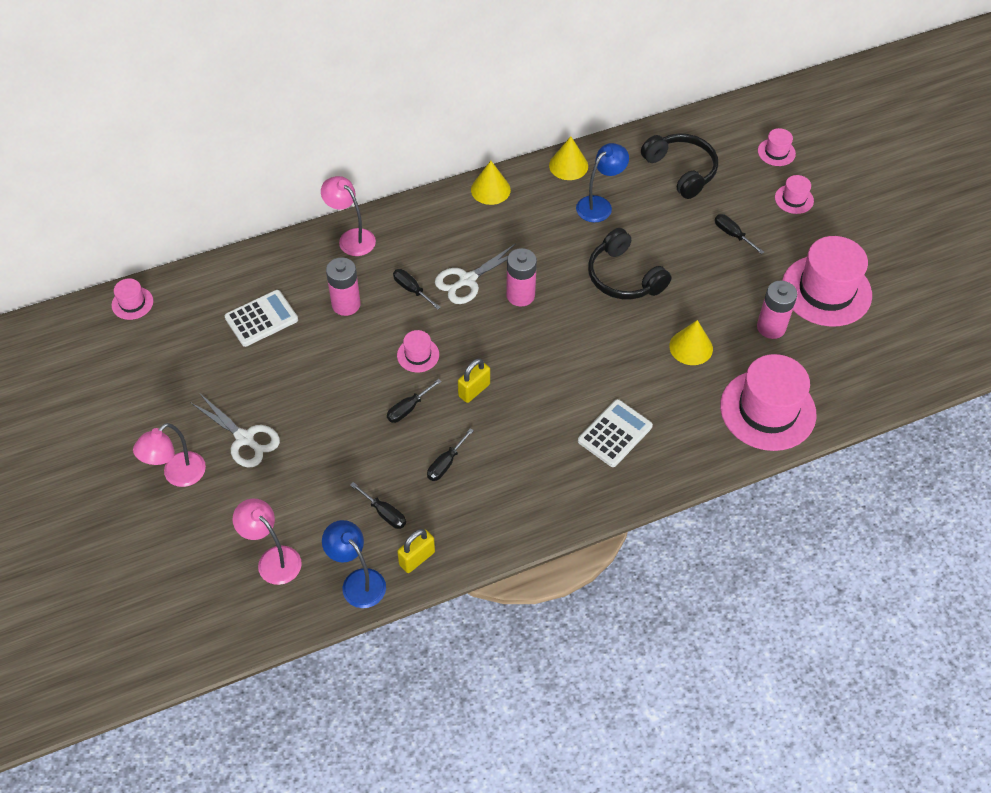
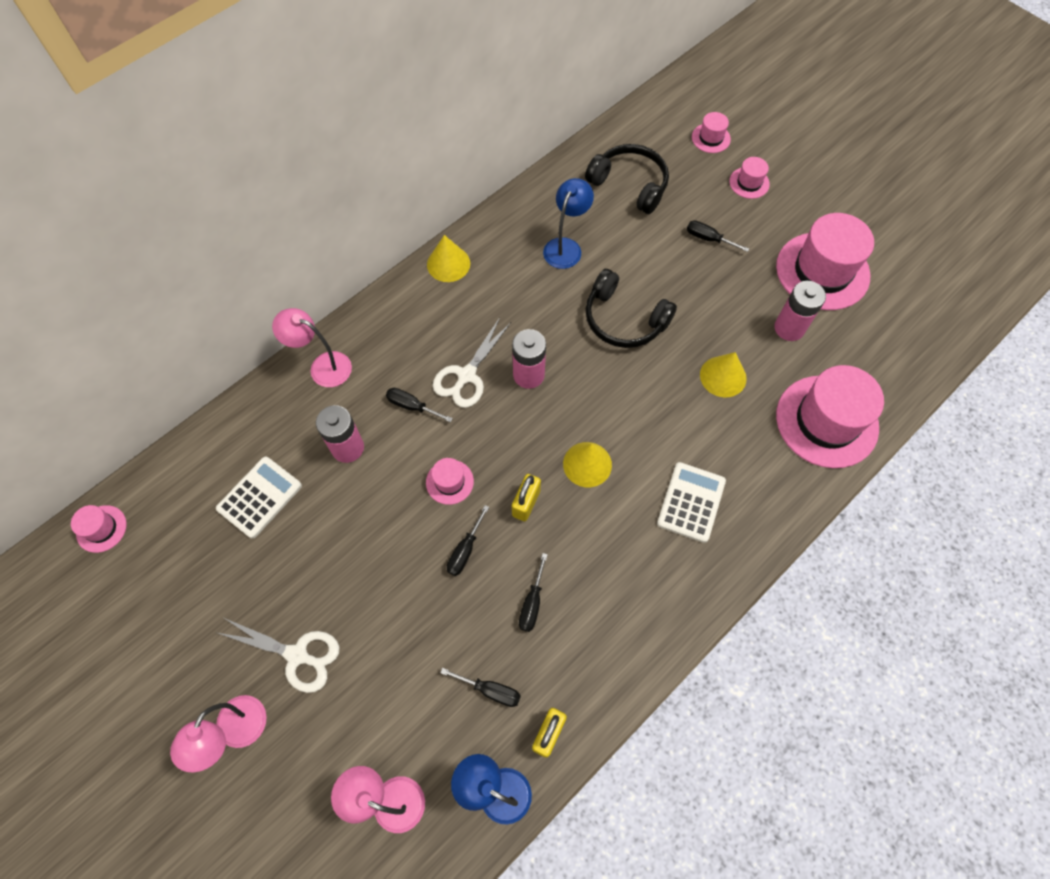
camera: 20 degrees left, 10 degrees up
yellow cone [549,136,588,180] -> yellow cone moved to [563,442,612,487]

